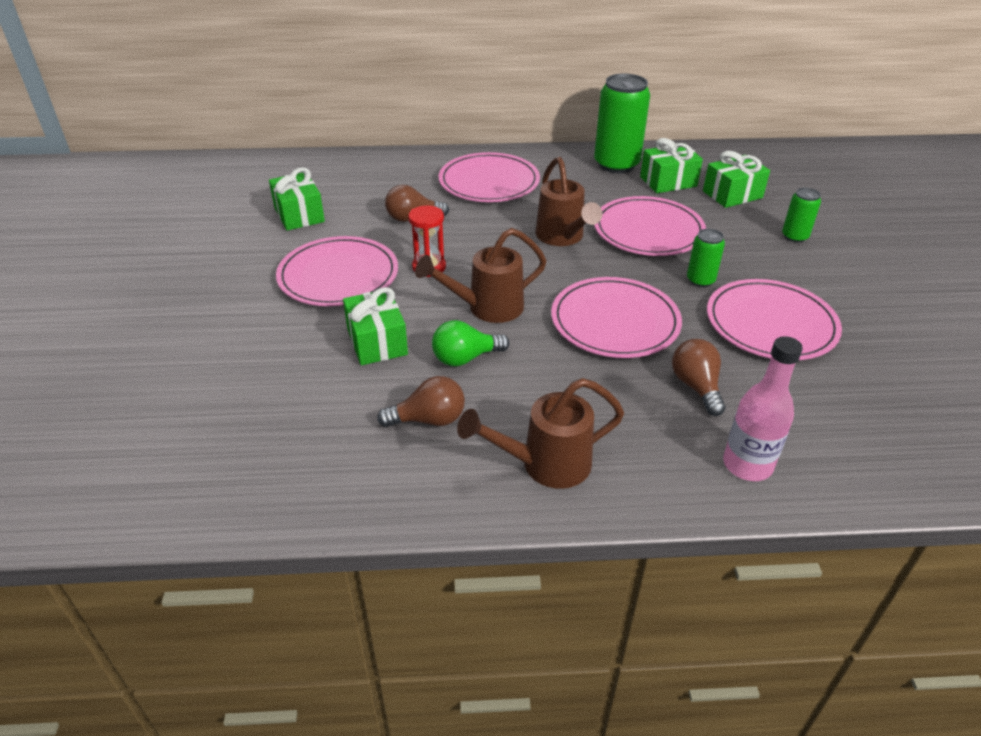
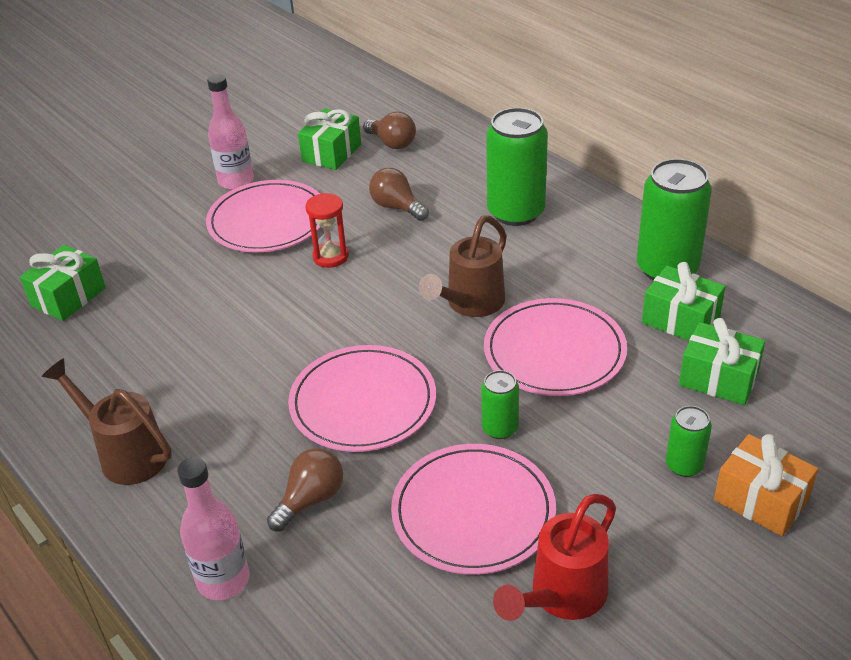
camera: 55 degrees right, 0 degrees up
green gift [343,287,408,365] -> green gift moved to [20,245,106,321]
brown light bulb [377,376,465,427] -> brown light bulb moved to [363,111,416,149]
brown watering can [415,228,547,323] -> none
green light bulb [432,320,510,366] -> none
pink plate [439,152,540,202] -> green can [486,108,548,226]
none -> pink bottle [207,74,254,190]
none -> red watering can [493,494,616,621]
none -> orange gift [714,434,818,536]

